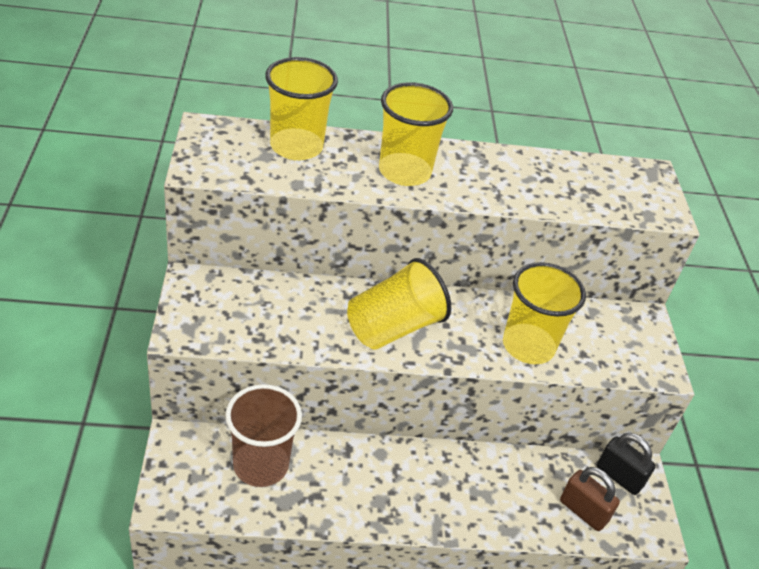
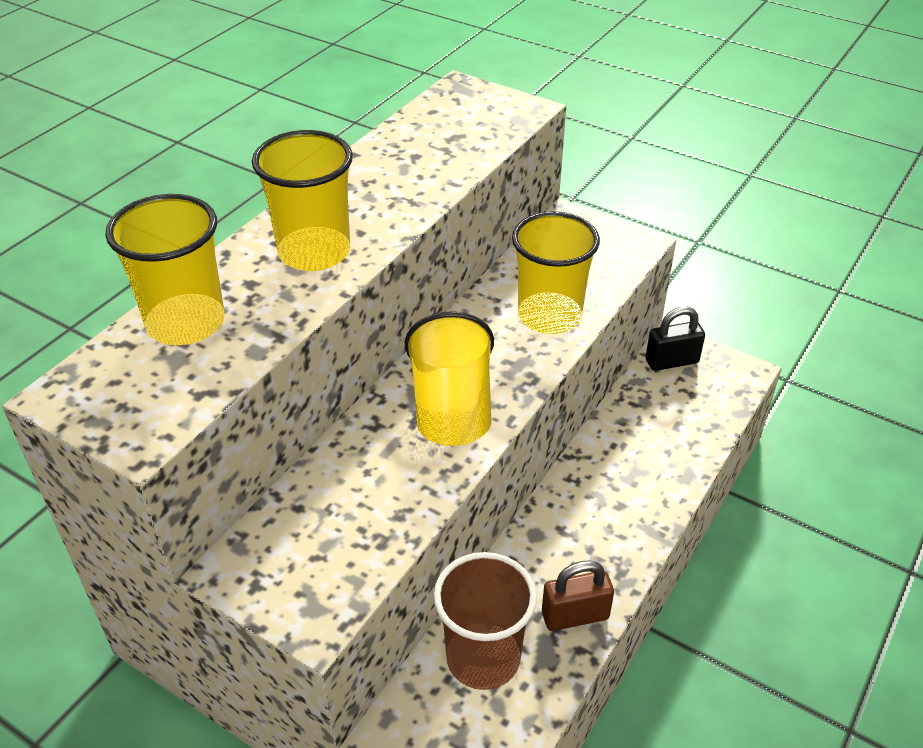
camera: 50 degrees left, 0 degrees up
brown padlock [560,467,620,531] -> brown padlock moved to [542,560,614,631]

